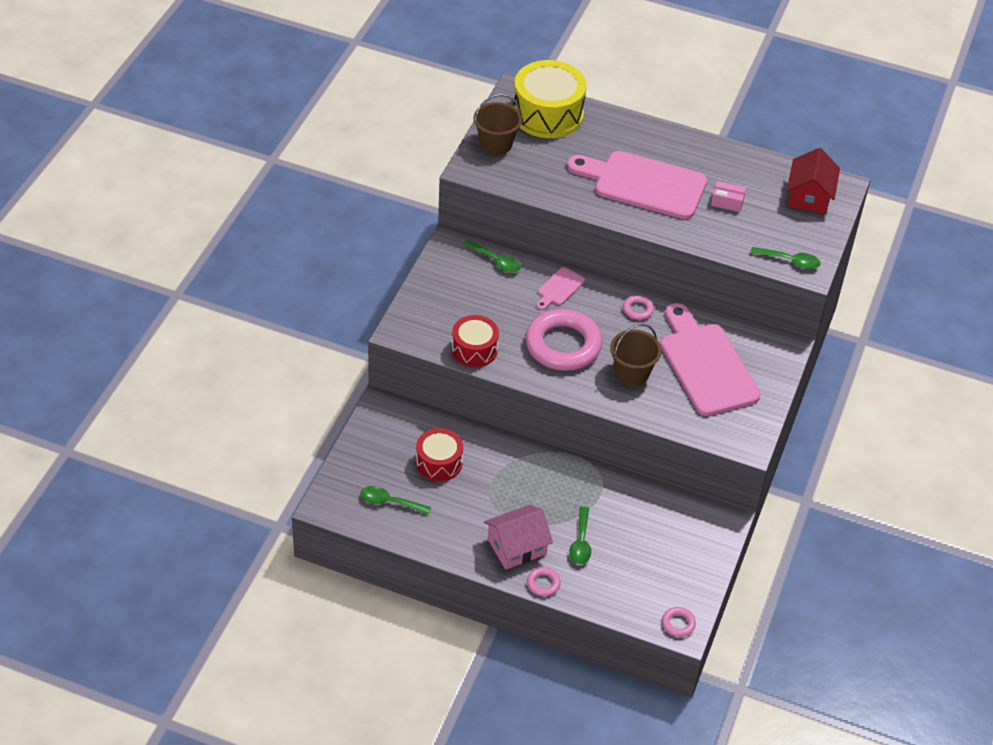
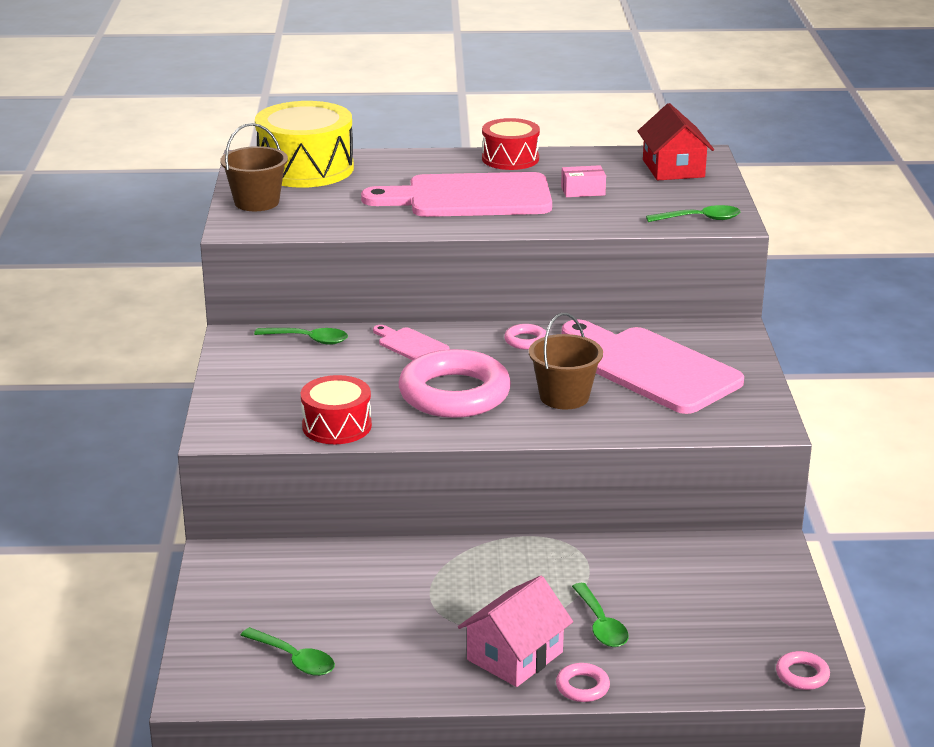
camera: 20 degrees left, 20 degrees down
green spoon [360,486,431,514] -> green spoon turned 135 degrees counterclockwise [240,627,335,676]
red drum [416,428,463,481] -> red drum moved to [482,118,540,170]
pink cutting board [536,267,585,310] -> pink cutting board turned 120 degrees clockwise [373,325,449,360]

